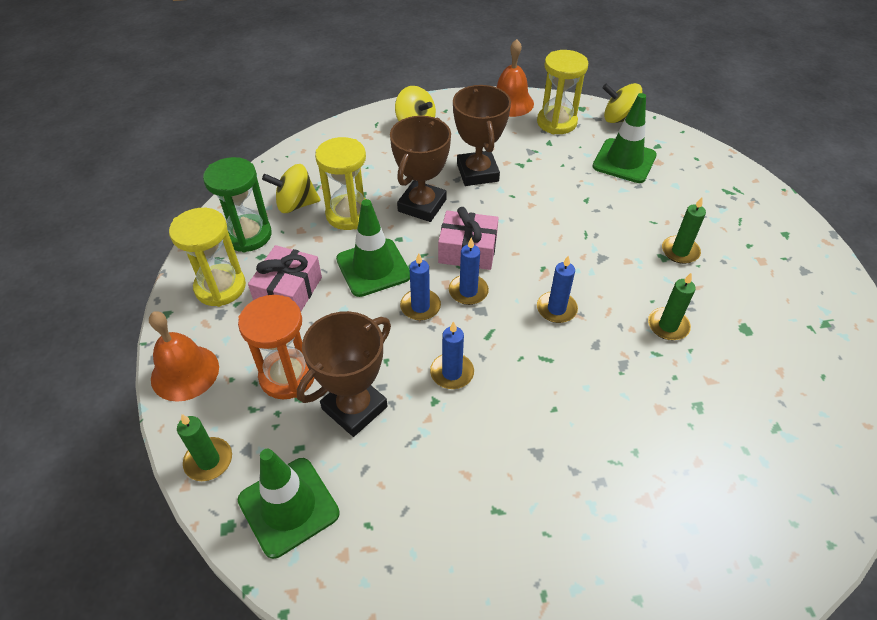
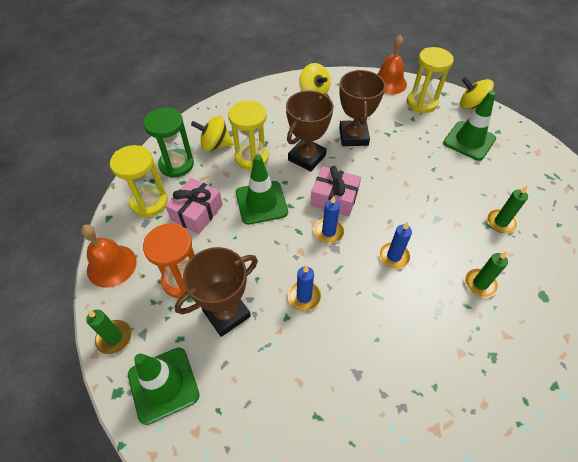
camera: 10 degrees right, 5 degrees up
blue candle [400,253,441,321] -> none

